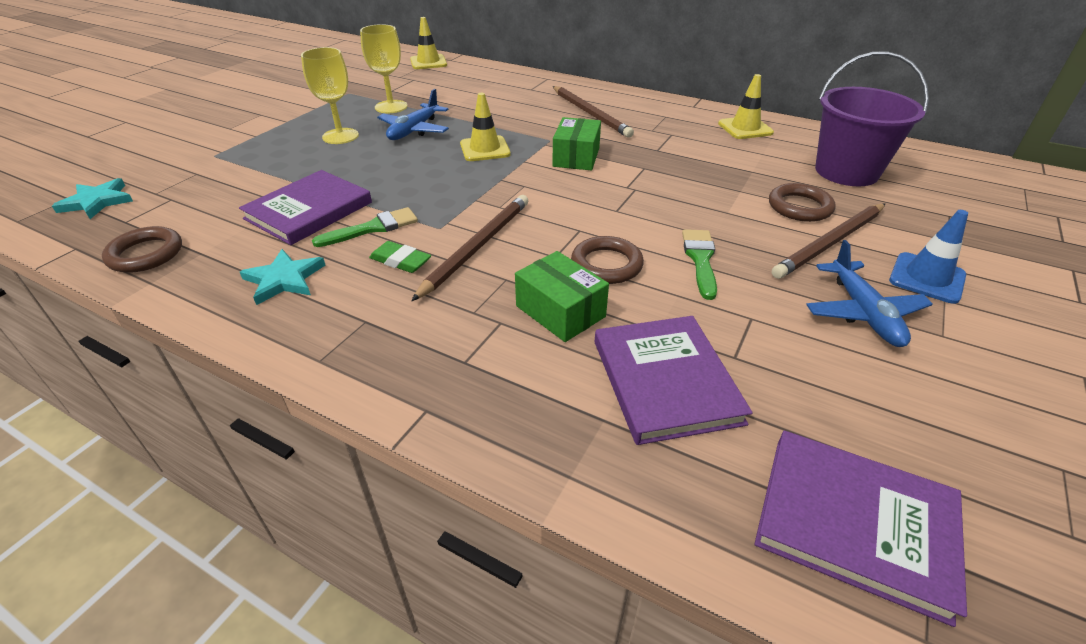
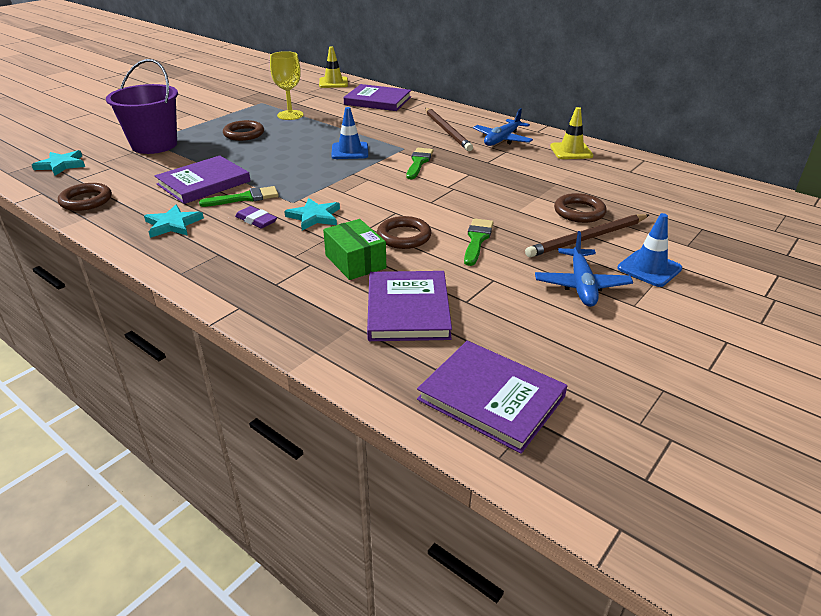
camera: 10 degrees right, 5 degrees down
yellow goblet [301,47,359,144] -> brown ring [223,120,264,141]
green eraser [369,241,431,273] -> purple eraser [235,206,277,229]
blue plane [377,89,449,140] -> blue plane moved to [473,108,533,146]
brown pencil [411,195,528,301] -> turquoise star [284,198,340,231]
yellow traffic cone [460,93,511,161] -> blue traffic cone [331,107,368,159]
green box [552,117,601,170] -> green brush [407,148,433,179]
purple bucket [815,51,929,186] -> purple bucket moved to [106,59,178,154]
none -> purple book [343,84,411,111]

